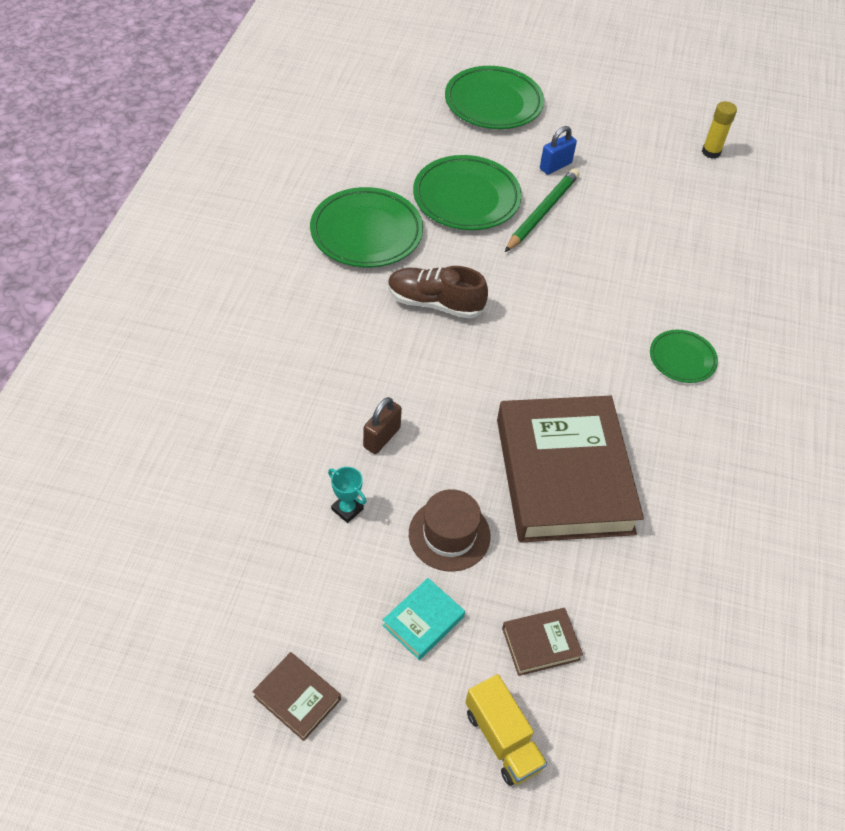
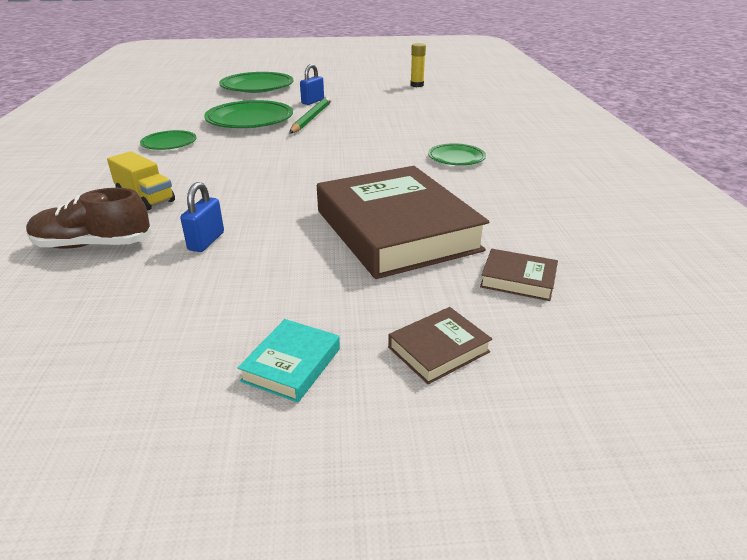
camera: 15 degrees left, 20 degrees down
brown book [252,652,341,741] -> brown book moved to [480,249,558,301]
green plate [310,187,423,268] -> green plate [140,130,197,150], size x0.56
turquoise trophy [328,467,366,523] -> none
brown padlock [363,397,402,454] -> blue padlock [180,182,224,252]
brown shoe [388,266,488,319] -> brown shoe moved to [26,188,152,249]
brown hat [409,489,491,572] -> none
yellow truck [465,674,547,786] -> yellow truck moved to [107,151,175,211]

